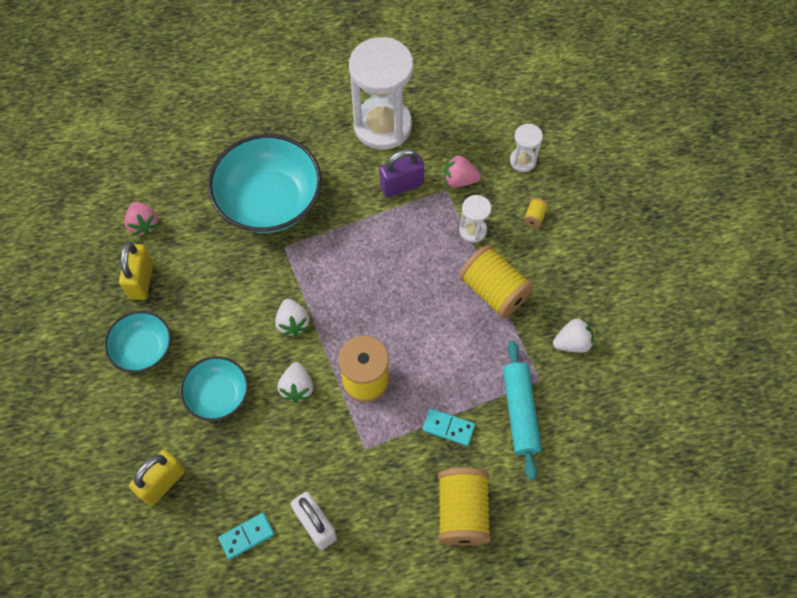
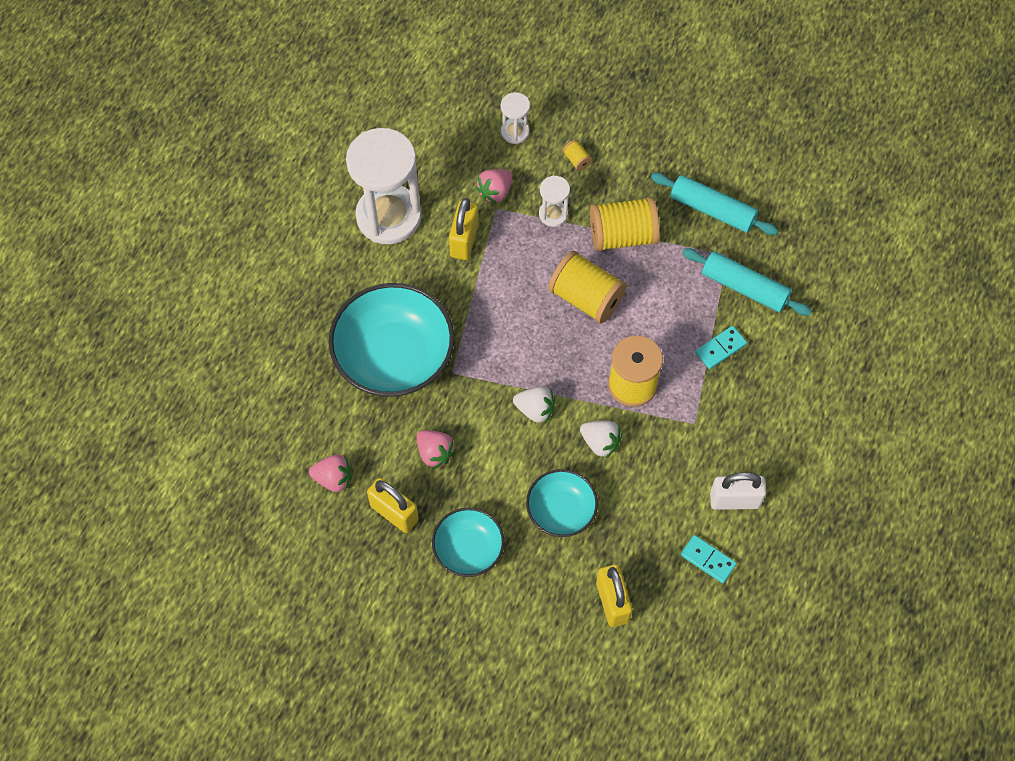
camera: 55 degrees left, 0 degrees up
turquoise domino [218,513,275,560] -> turquoise domino turned 60 degrees counterclockwise [681,535,737,583]
purple padlock [379,149,425,197] -> yellow padlock [449,198,479,260]
yellow spool [438,468,491,546] -> yellow spool moved to [548,251,627,324]
white strawberry [553,318,594,353] -> turquoise rolling pin [651,173,778,235]
none -> pink strawberry [417,430,456,469]

